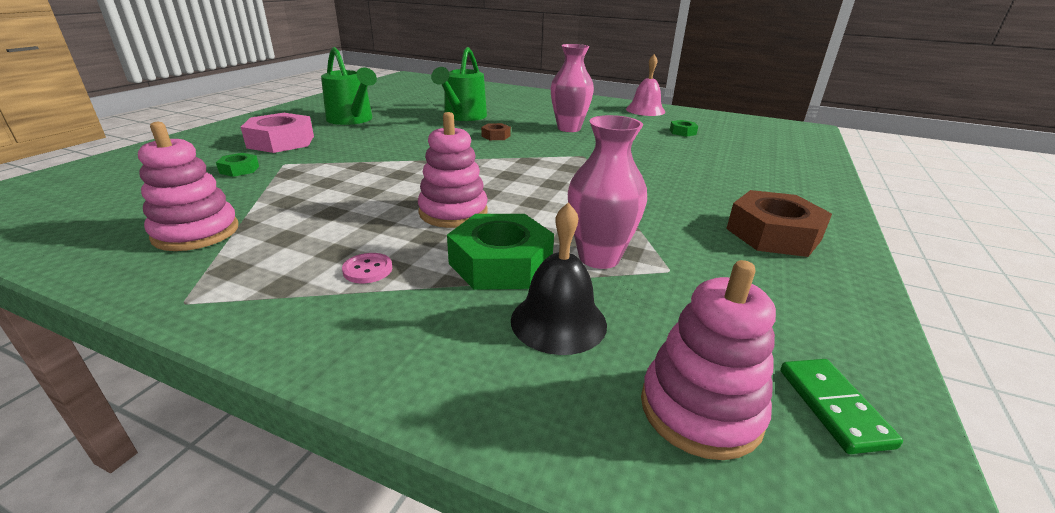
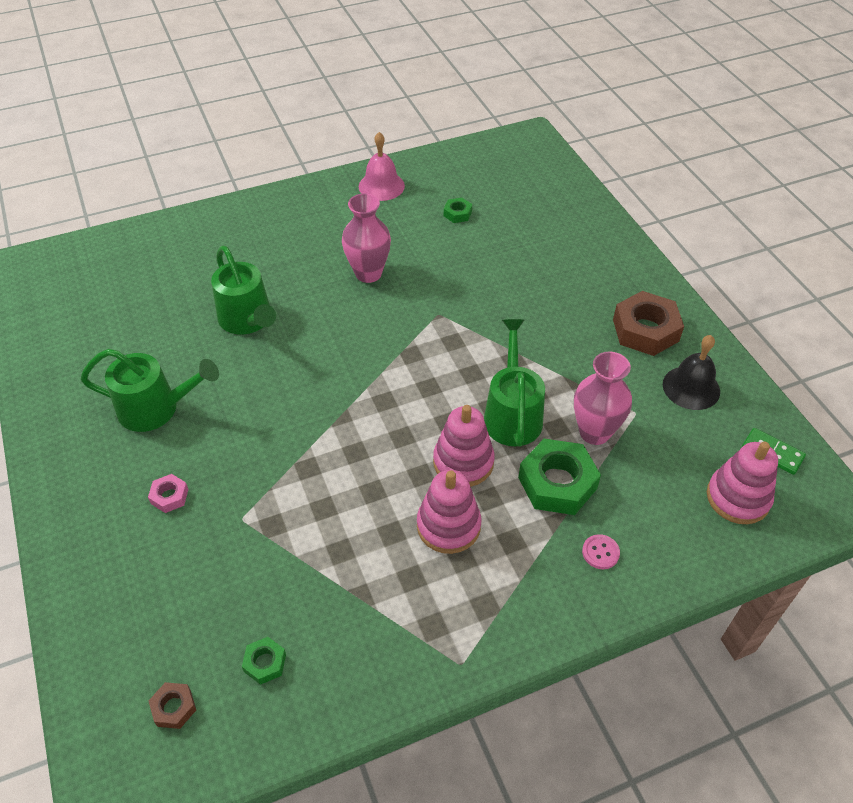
camera: 45 degrees left, 20 degrees up
pink stacking toy [138,122,239,251] -> pink stacking toy moved to [417,470,481,554]
green nut [216,153,259,177] -> green nut moved to [242,637,286,685]
pink nut [241,113,314,153] -> pink nut [148,474,189,513], size x0.48
pink button [342,253,392,283] -> pink button moved to [582,534,620,569]
brown nut [481,123,511,140] -> brown nut moved to [149,682,196,729]
black bell [511,202,607,355] -> black bell moved to [663,335,720,410]
none -> green watering can [484,319,545,447]

